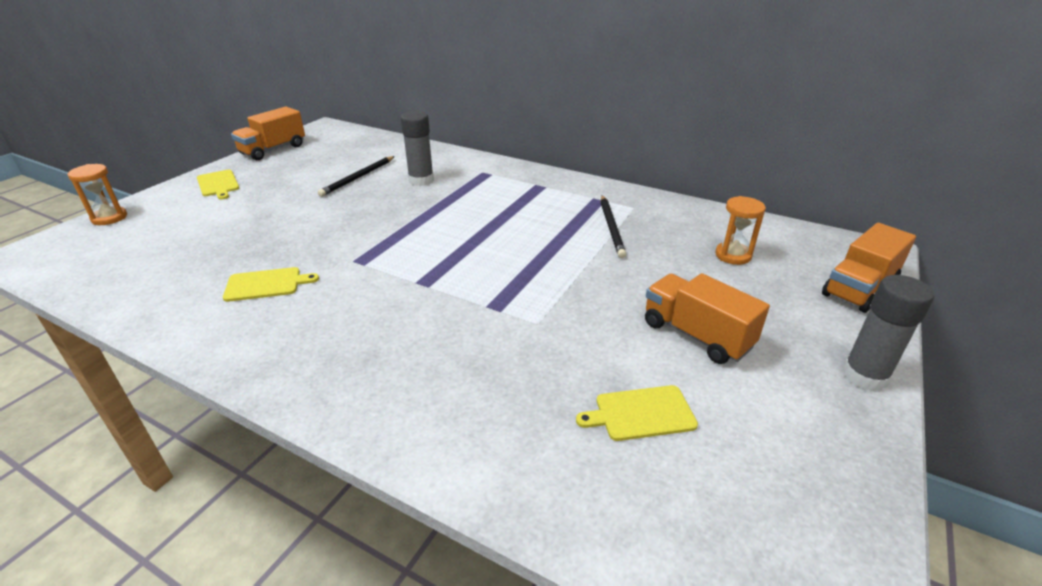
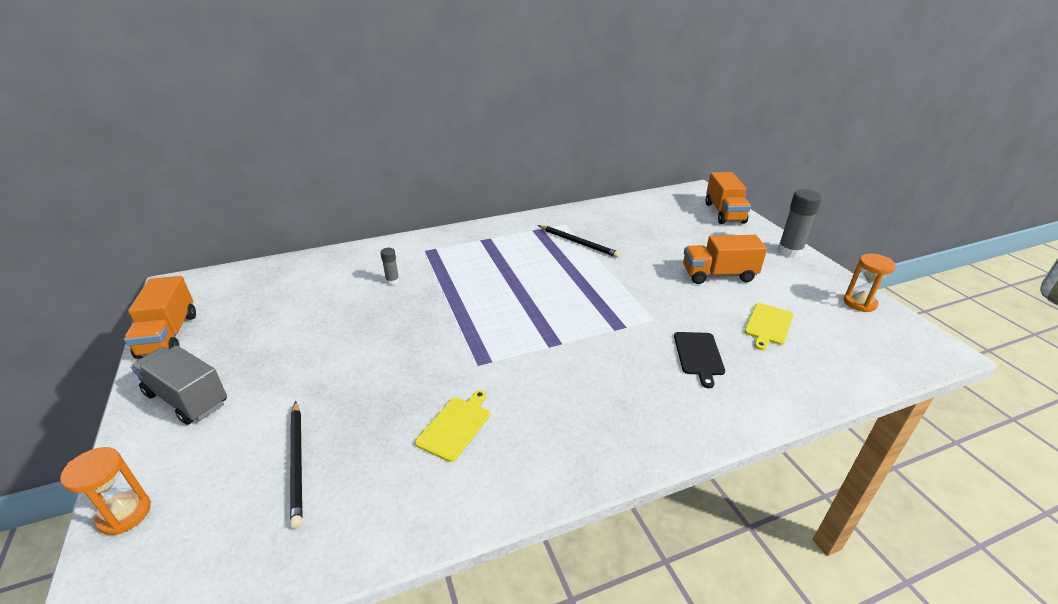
camera: 50 degrees left, 0 degrees up
yellow cutting board [197,170,239,200] -> grey truck [131,346,227,425]
black pencil [318,156,395,197] -> black pencil moved to [290,401,302,529]
grey glue stick [401,111,434,186] -> grey glue stick [380,248,400,285], size x0.52
orange hourglass [715,196,766,265] -> orange hourglass moved to [844,254,896,312]
none -> black cutting board [674,332,725,388]

